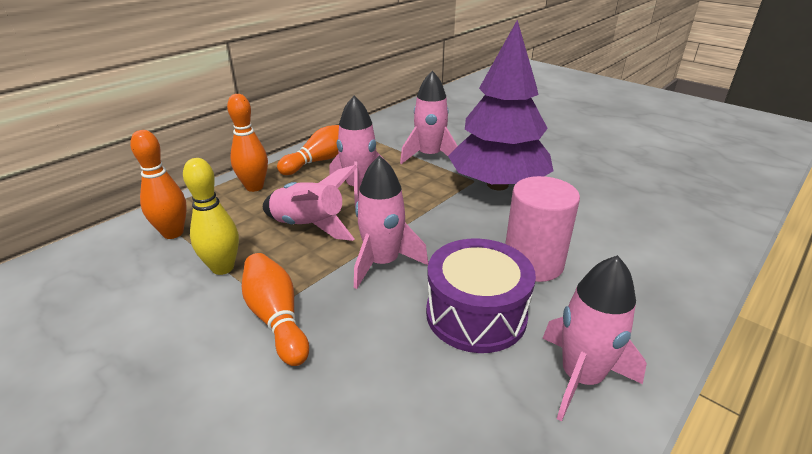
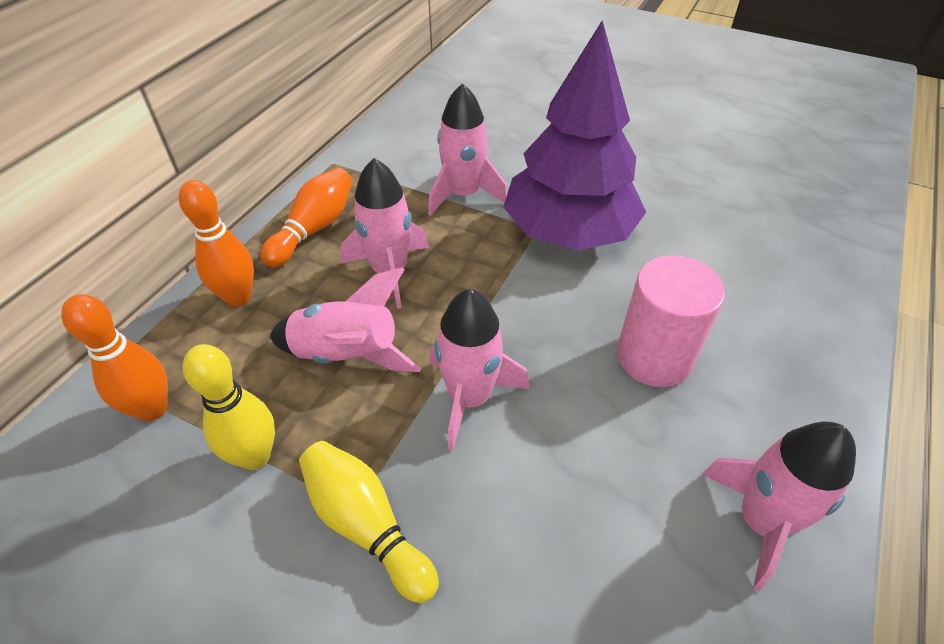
camera: 15 degrees left, 15 degrees up
orange bowling pin [242,253,309,366] -> yellow bowling pin [299,441,439,603]
purple drum [426,238,536,353] -> none

